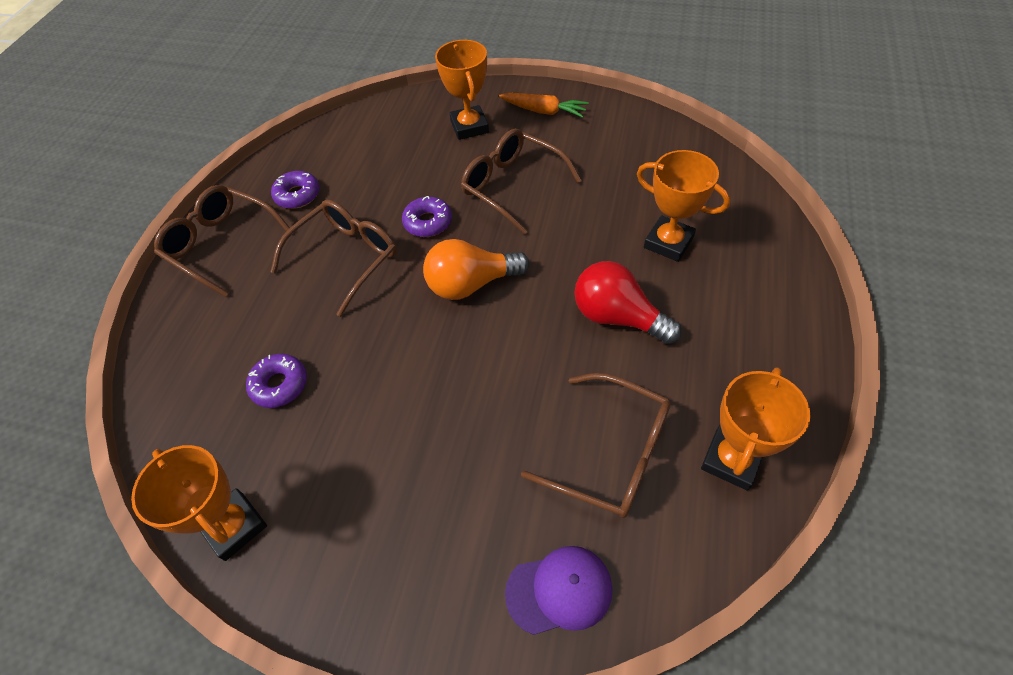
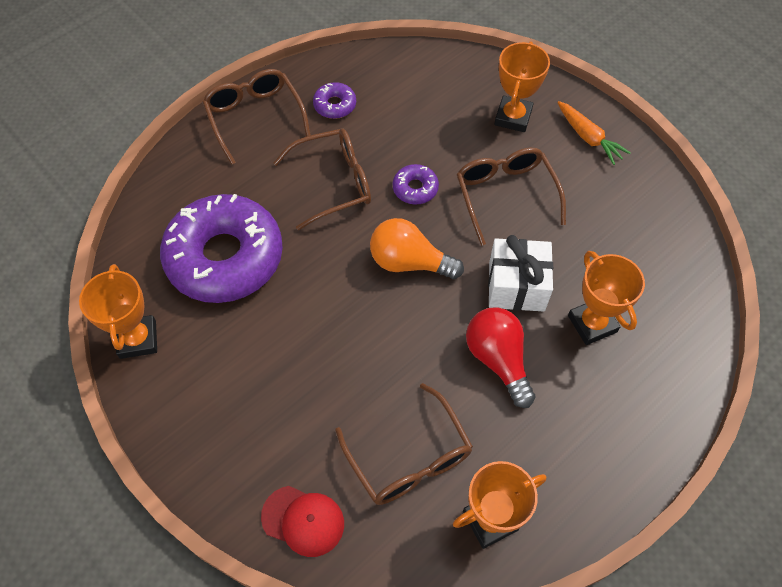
camera: 30 degrees right, 5 degrees up
purple donut [246,354,307,408] -> purple donut [160,194,283,303], size x2.45
purple cap [505,546,613,635] -> red cap [261,486,344,557]
none -> white gift [488,235,553,312]

